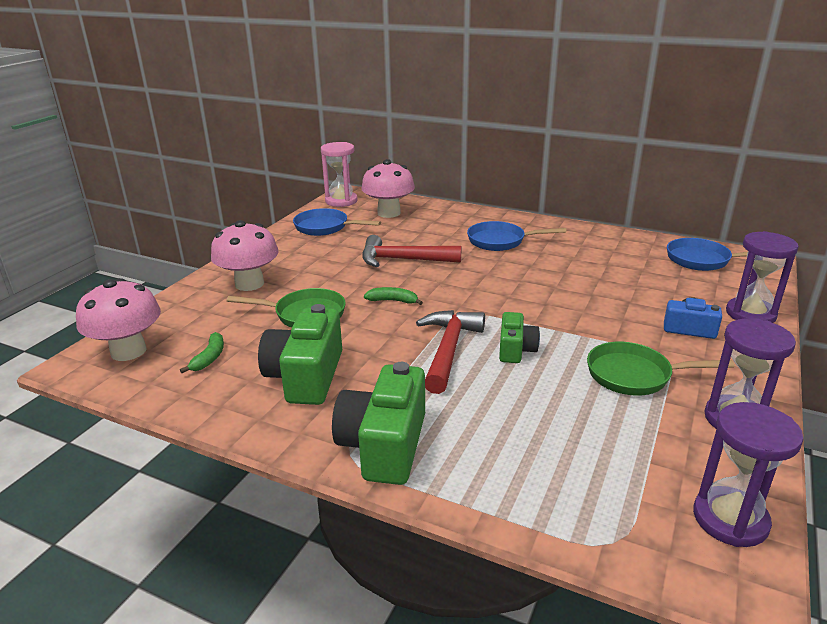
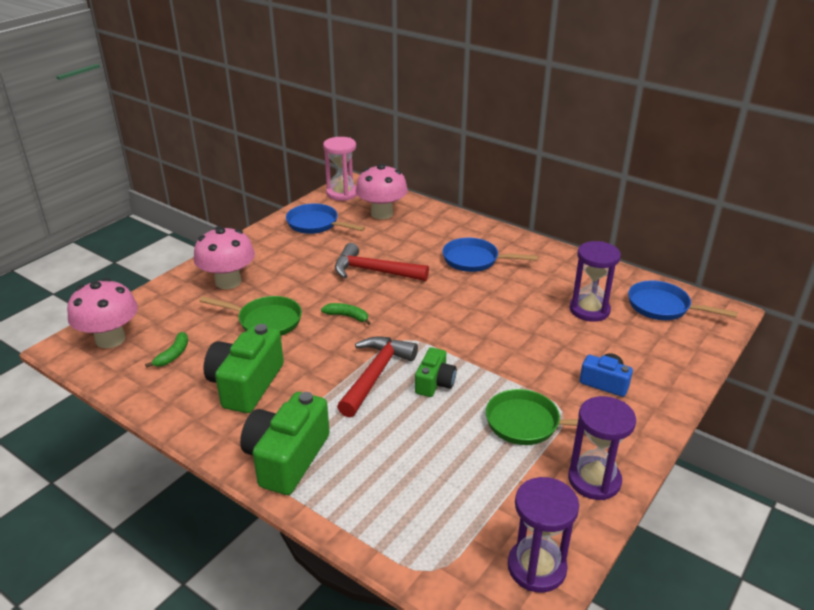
camera: 10 degrees right, 5 degrees up
purple hourglass [726,231,799,323] -> purple hourglass moved to [570,241,621,322]

